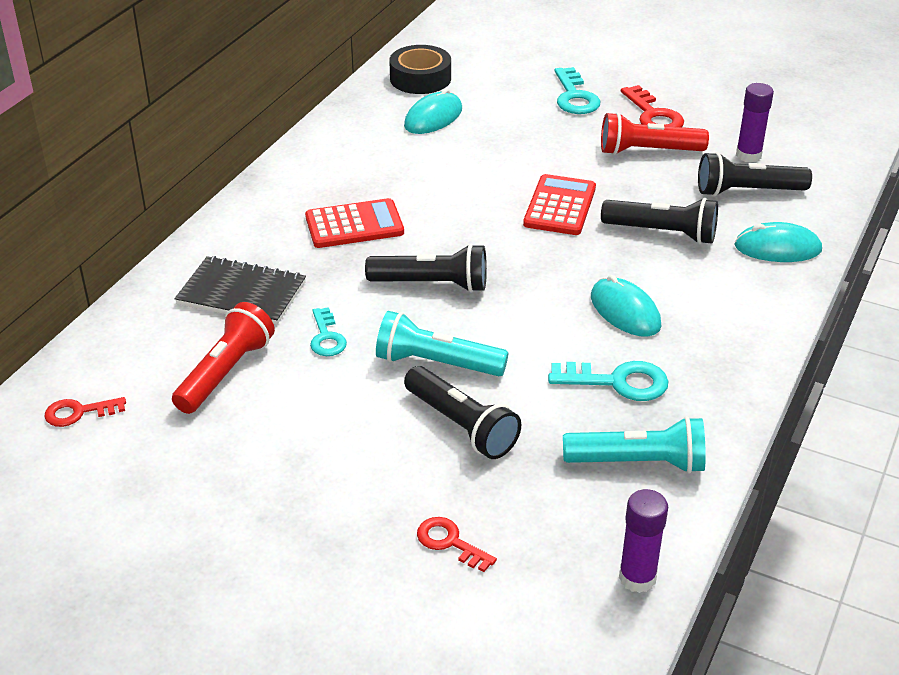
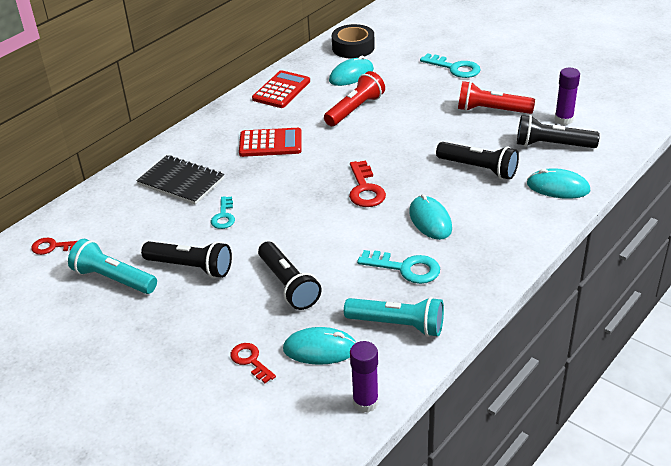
camera: 15 degrees right, 0 degrees up
red flashlight [172,302,275,414] -> red flashlight moved to [324,71,385,126]
black flashlight [365,244,487,293] -> black flashlight moved to [141,241,232,278]
turquoise flashlight [376,311,508,376] -> turquoise flashlight moved to [68,239,157,294]
red calculator [523,174,596,235] -> red calculator moved to [252,70,310,108]
turquoise key [555,67,600,114] -> turquoise key turned 60 degrees counterclockwise [420,53,480,78]
red key [621,85,684,127] -> red key moved to [349,161,386,207]
none -> turquoise mouse [283,327,356,365]

